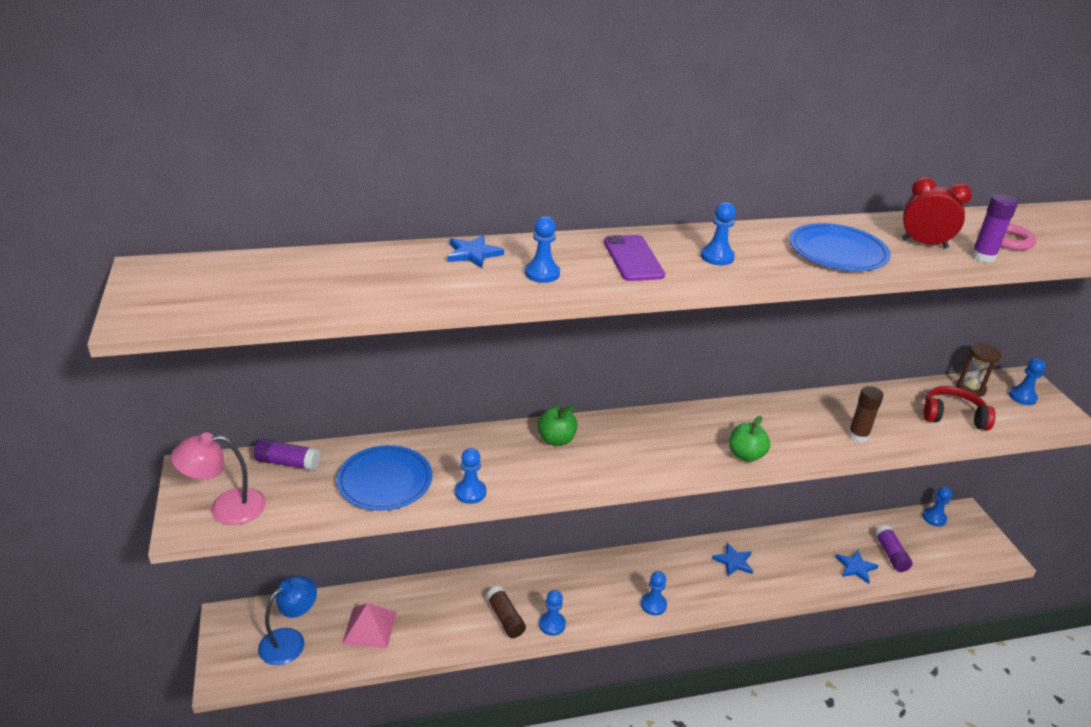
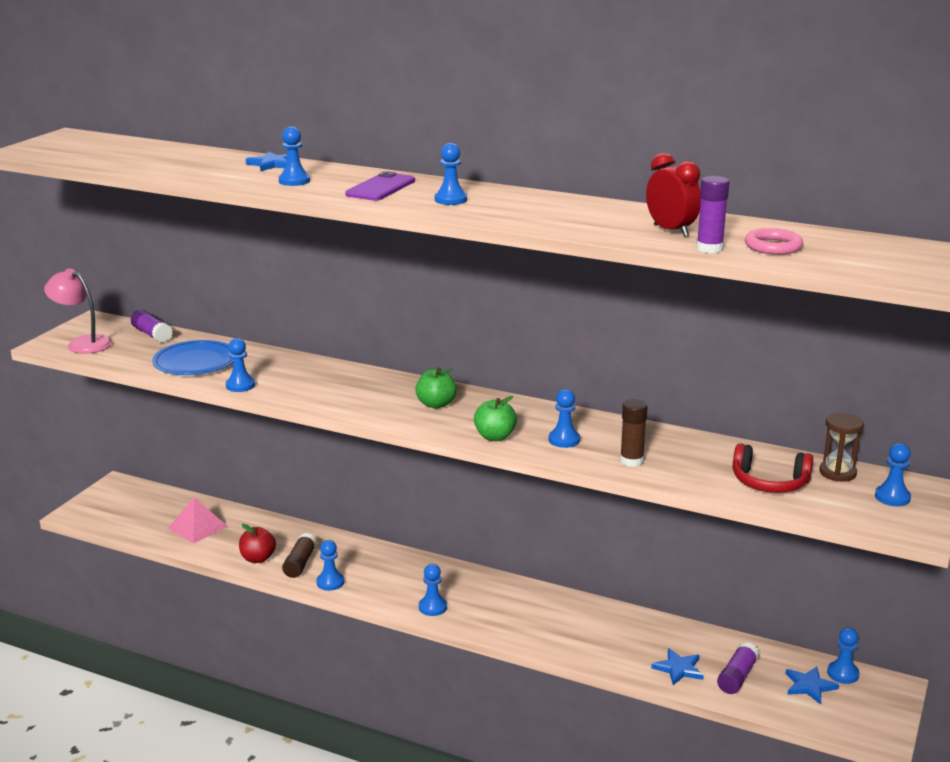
camera: 40 degrees right, 10 degrees down
blue lamp [258,576,317,665] -> none
green apple [537,405,578,446] -> green apple moved to [415,368,457,409]
blue star [712,543,753,576] -> blue star moved to [786,666,839,705]
blue plate [789,223,891,271] -> none
red headphones [924,386,996,430] -> red headphones turned 150 degrees clockwise [733,443,813,493]
none -> red apple [239,524,276,563]
none -> blue pawn [549,389,580,448]

